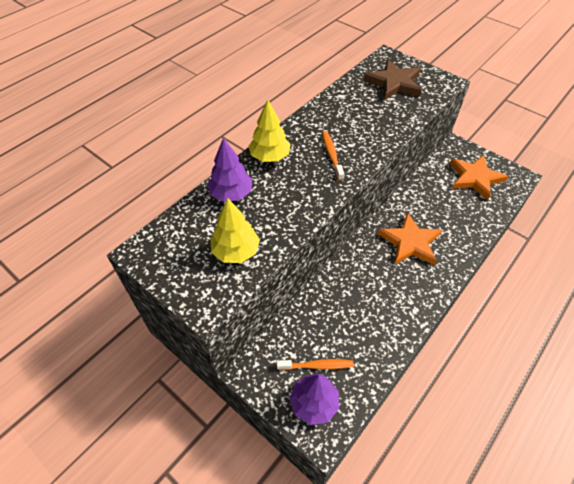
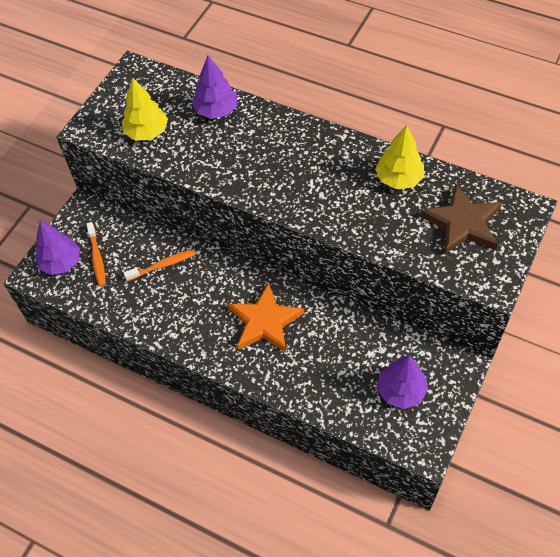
camera: 80 degrees right, 5 degrees up
yellow tree [248,100,291,162] -> yellow tree moved to [375,125,424,189]
orange toothbrush [322,131,345,181] -> orange toothbrush moved to [124,249,196,281]
orange star [450,155,509,200] -> purple tree [377,355,428,409]

